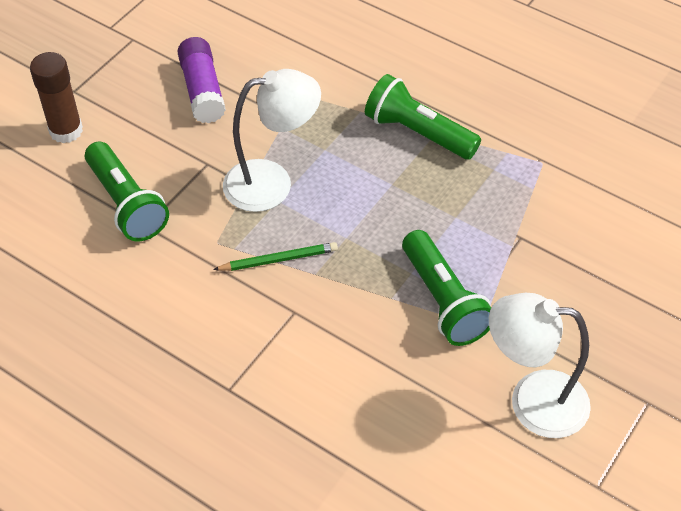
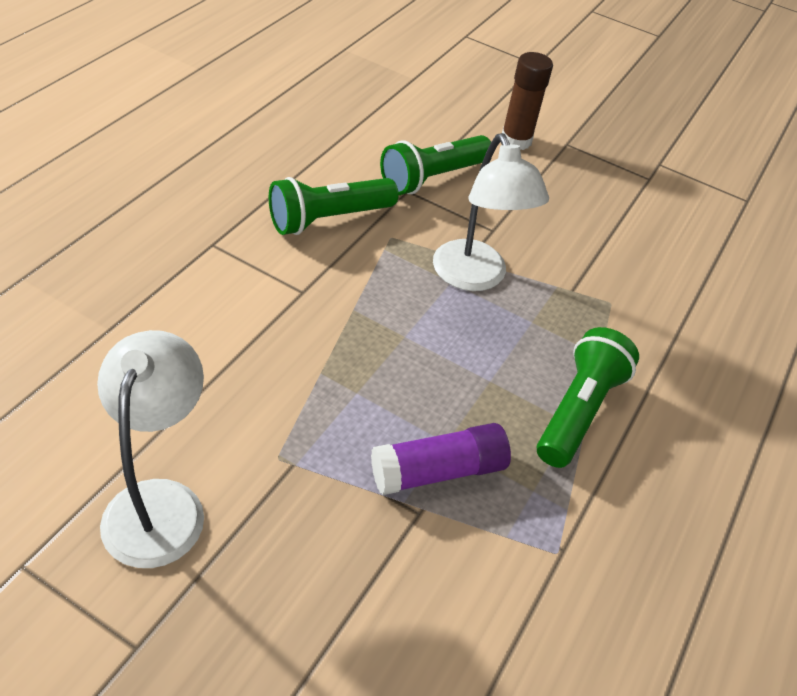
camera: 80 degrees right, 5 degrees down
purple glue stick [177,37,226,123] -> purple glue stick moved to [371,423,511,495]
green pencil [213,242,338,271] -> none
green flashlight [402,230,491,346] -> green flashlight moved to [269,177,399,235]

